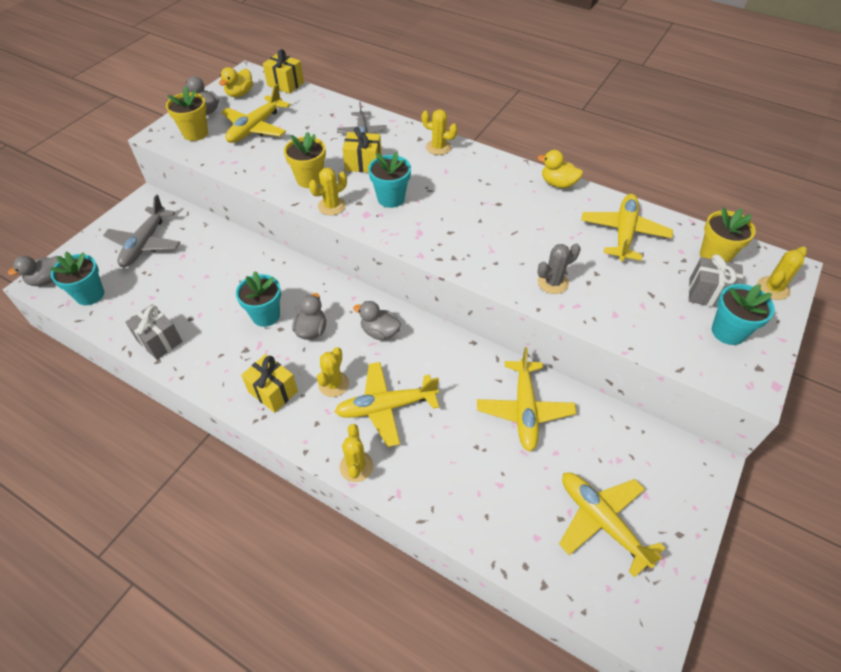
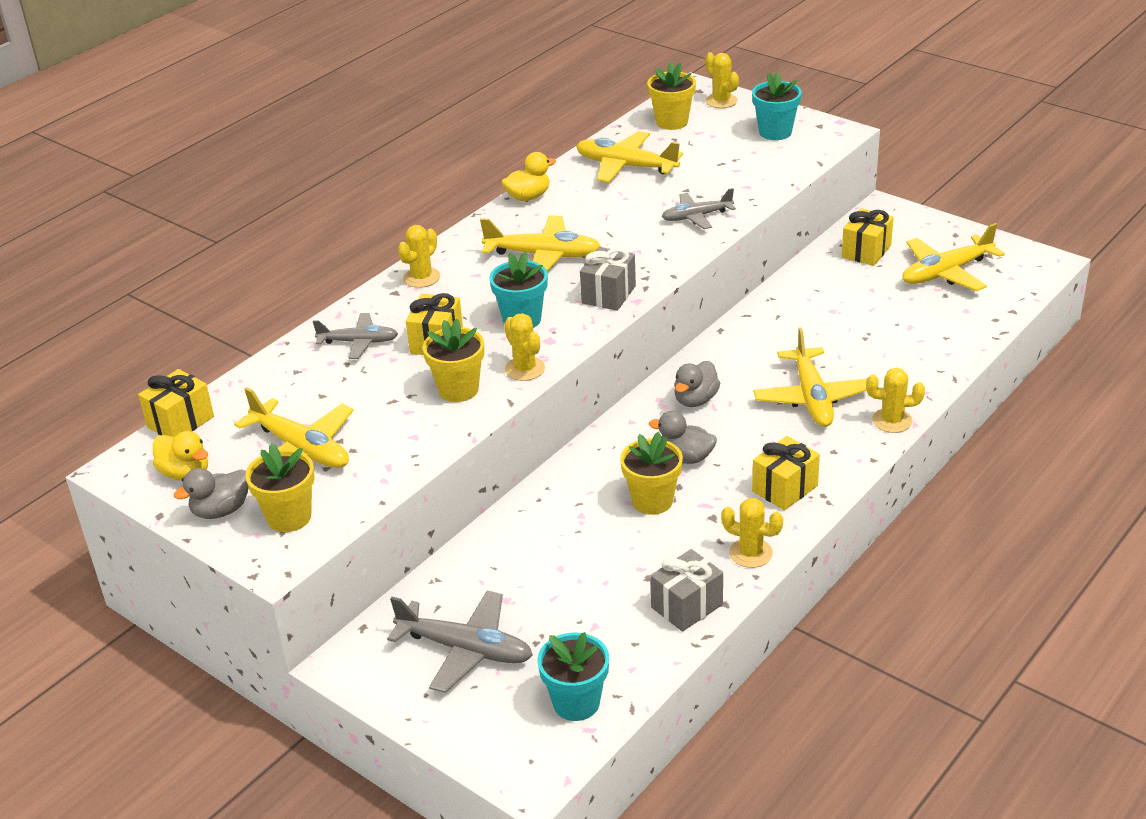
camera: 80 degrees left, 15 degrees down
grey duck [8,256,59,286] -> none
turquoise flower pot [236,271,281,327] -> yellow flower pot [620,432,683,515]
yellow cactus [317,347,349,397] -> yellow cactus moved to [721,498,783,568]
yellow plane [477,347,576,451] -> yellow plane moved to [480,215,601,271]
yellow duck [537,150,583,188] -> yellow duck turned 150 degrees counterclockwise [501,152,556,201]
grey cactus [538,243,580,294] -> grey plane [662,188,736,229]
grey gift [689,254,744,308] -> grey gift moved to [580,247,636,311]
none -> yellow gift [841,208,894,266]

